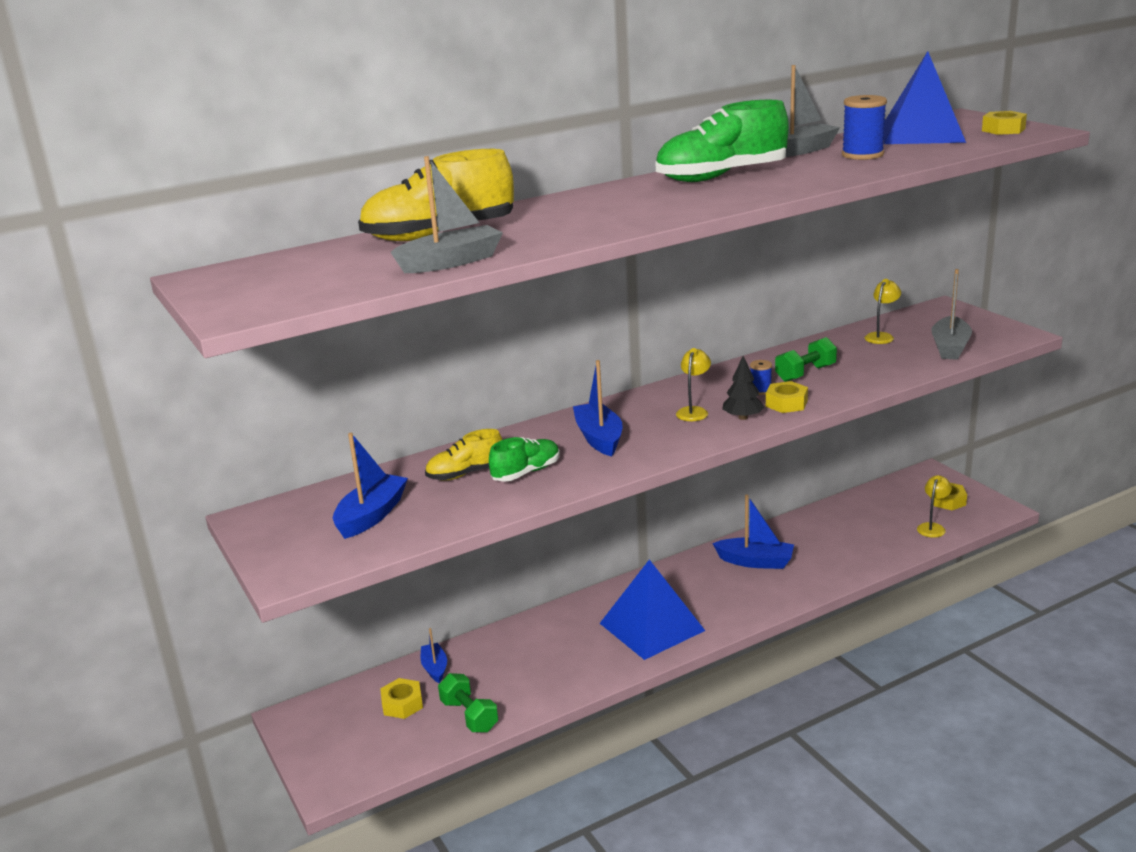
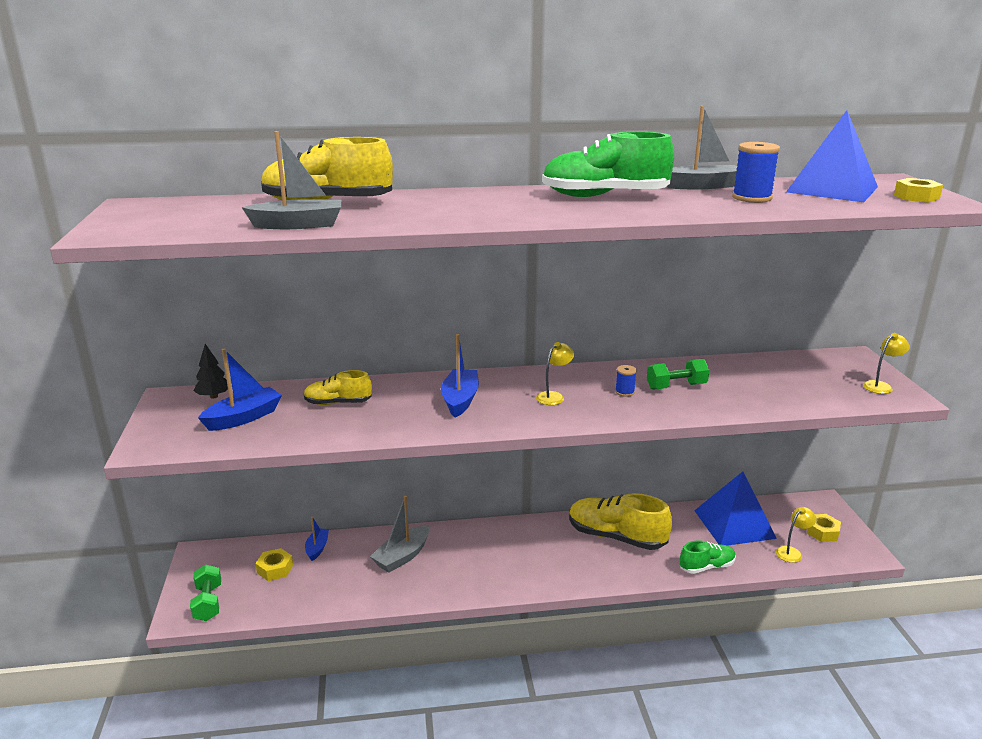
camera: 20 degrees right, 0 degrees up
green dumbbell [438,673,498,733] -> green dumbbell moved to [190,564,221,621]
green shoe [489,437,560,482] -> green shoe moved to [680,540,736,574]
blue pyramid [600,559,705,660] -> blue pyramid moved to [694,471,777,546]
blue boat [712,495,794,569] -> yellow shoe [569,493,672,550]
black tree [722,356,764,420] -> black tree moved to [194,344,228,398]
yellow nut [766,381,808,413] -> none
yellow lamp [865,279,901,344] -> yellow lamp moved to [863,333,910,394]
grey boat [932,269,972,360] -> grey boat moved to [370,496,429,573]

